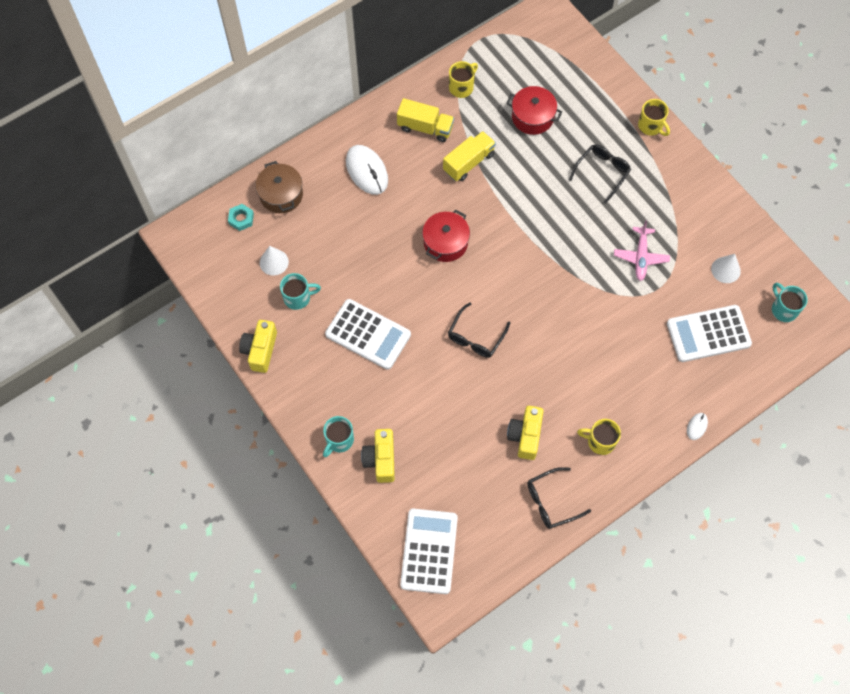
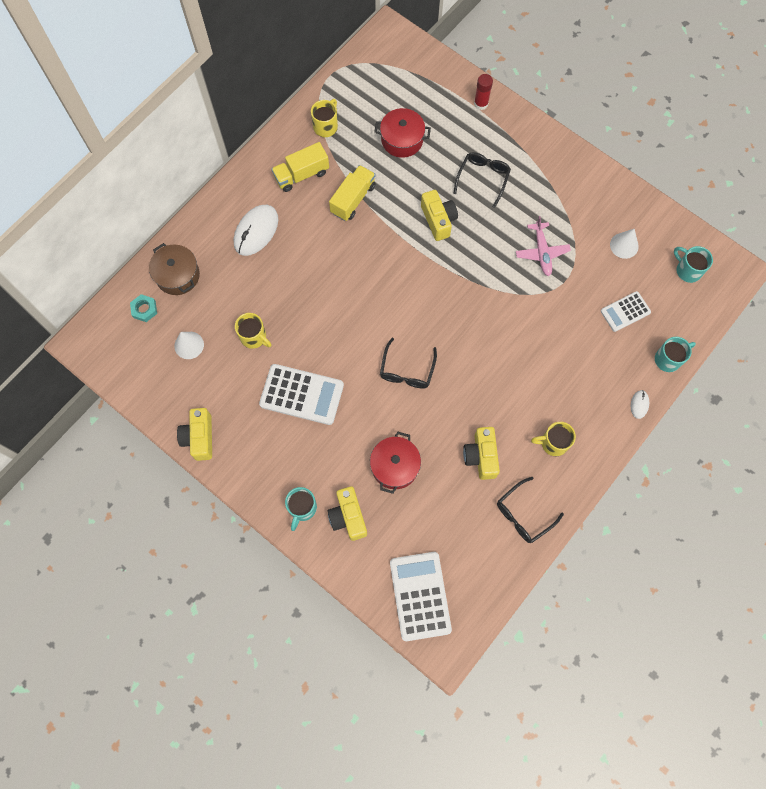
camera: 15 degrees left, 5 degrees up
turquoise mug [280,273,321,310] -> turquoise mug moved to [655,337,696,372]
white mouse [346,145,388,195] -> white mouse turned 75 degrees clockwise [234,205,278,256]
yellow truck [397,98,454,142] -> yellow truck turned 150 degrees clockwise [272,142,329,192]
red pot [422,210,470,262] -> red pot moved to [370,432,421,494]
yellow mug [638,99,670,136] -> yellow mug moved to [235,313,272,349]
white calculator [667,305,752,362] -> white calculator [601,291,651,332], size x0.59
none -> yellow camera [421,190,458,241]
none -> red glue stick [474,74,493,110]

